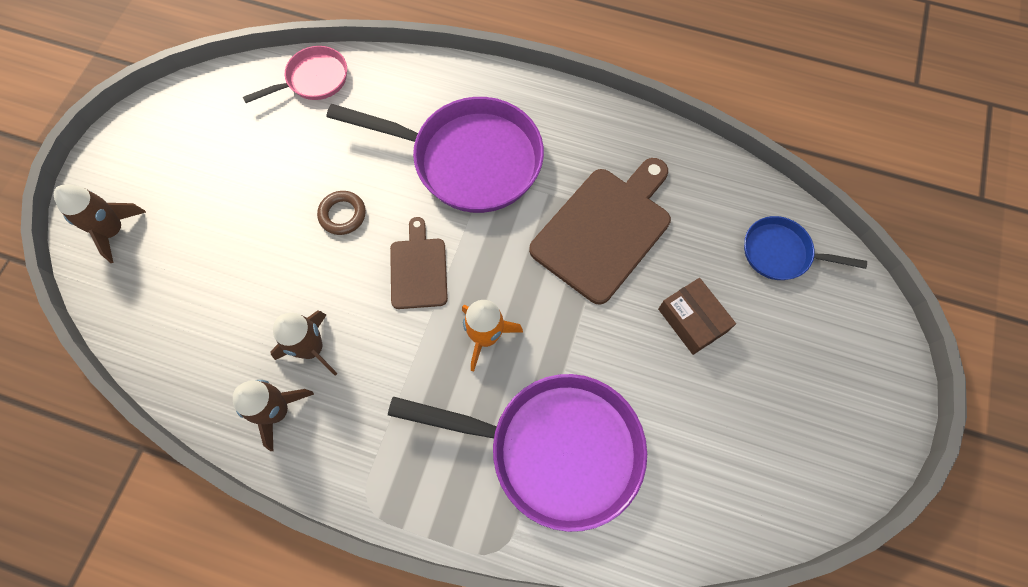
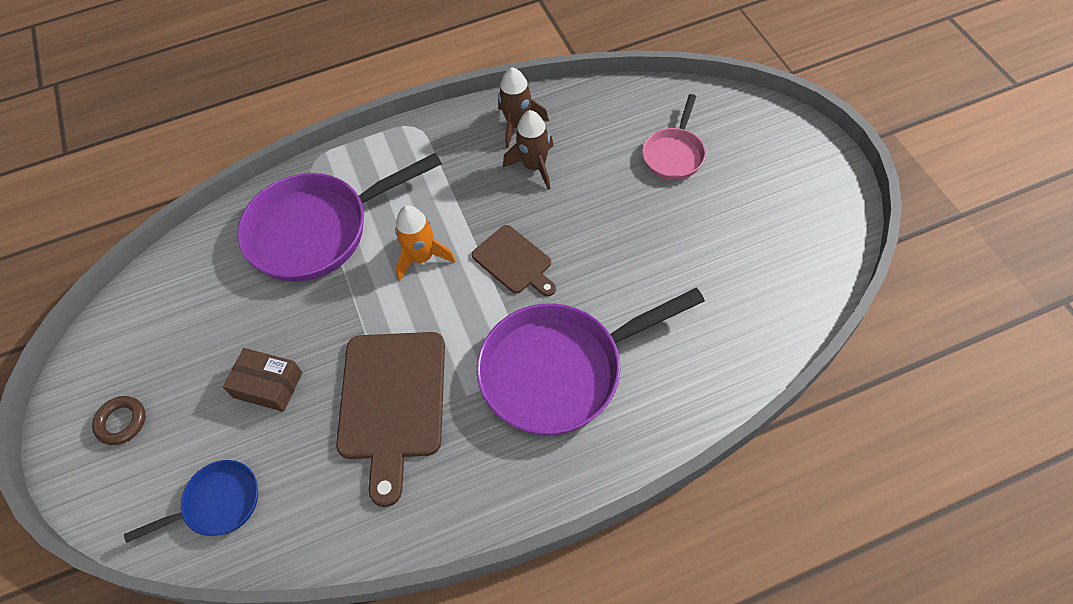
camera: 145 degrees right, 10 degrees down
brown rocket [54,184,146,263] -> none
pink pan [243,46,347,103] -> pink pan moved to [642,94,706,180]
brown ring [317,191,366,235] -> brown ring moved to [92,396,146,445]

